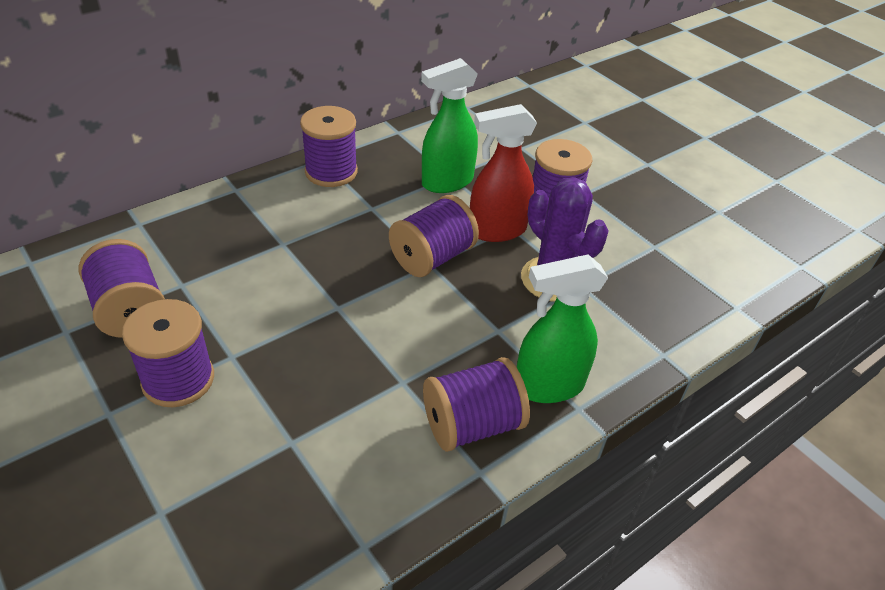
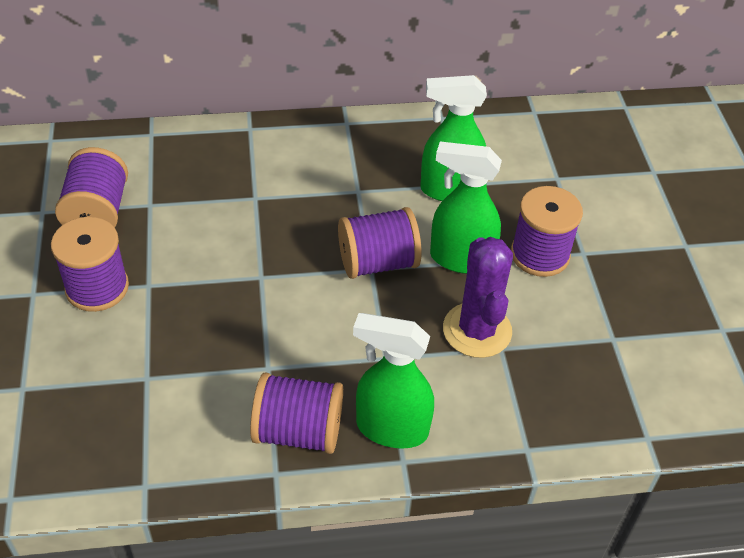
camera: 30 degrees right, 5 degrees up
purple spool [300,106,358,187] -> none
red spray bottle [470,104,537,242] -> green spray bottle [430,141,502,274]

